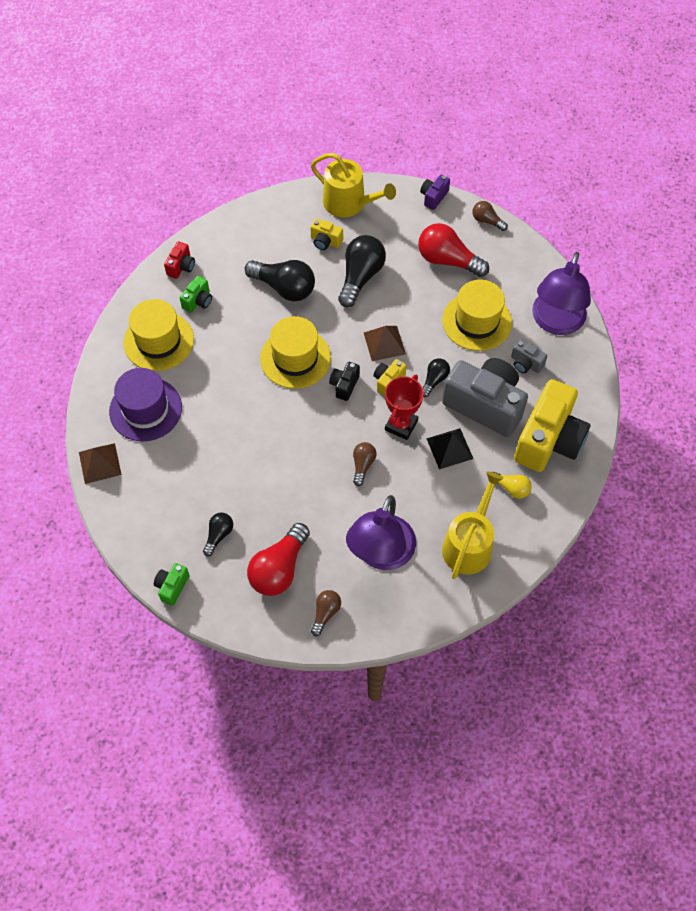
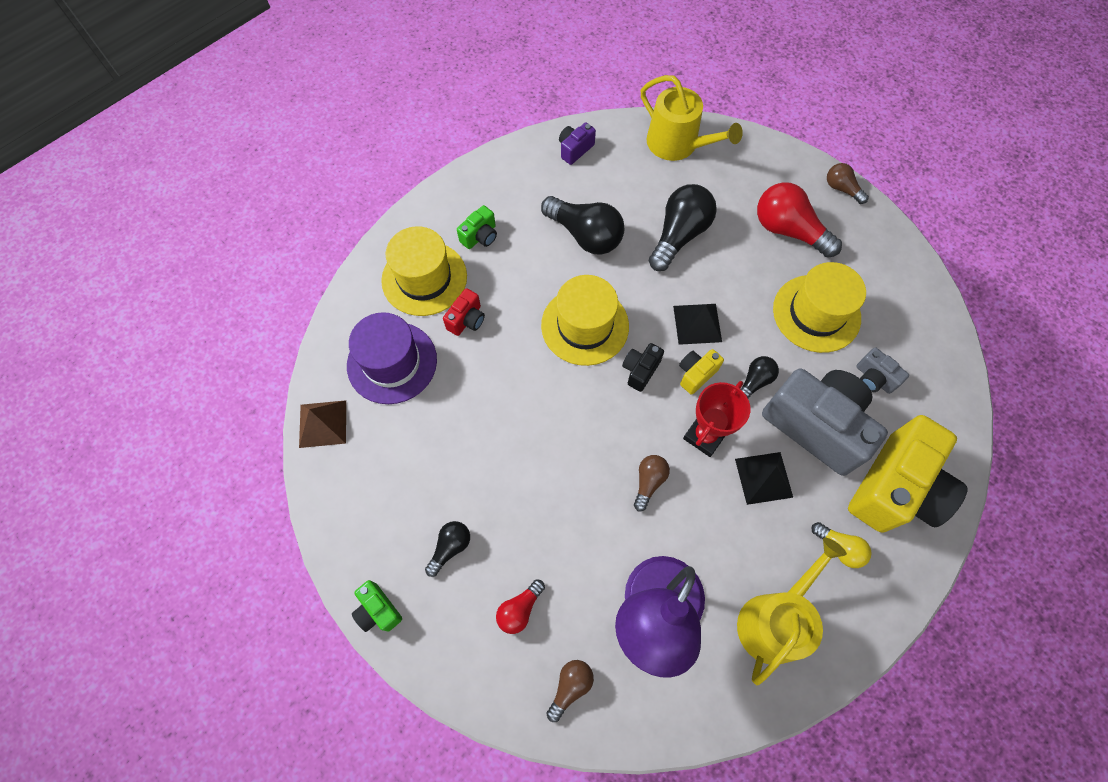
camera: 10 degrees right, 5 degrees up
green camera [154,563,190,606] -> green camera turned 75 degrees counterclockwise [352,580,402,632]
red camera [164,242,195,279] -> red camera moved to [443,288,485,336]
red light bulb [247,523,310,596] -> red light bulb [496,579,545,634], size x0.53
yellow camera [310,219,343,250] -> none
brown pyramid [364,326,406,361] -> black pyramid [673,304,722,345]
purple camera [420,175,450,210] -> purple camera moved to [559,123,596,165]
purple lamp [532,252,591,335] -> none

